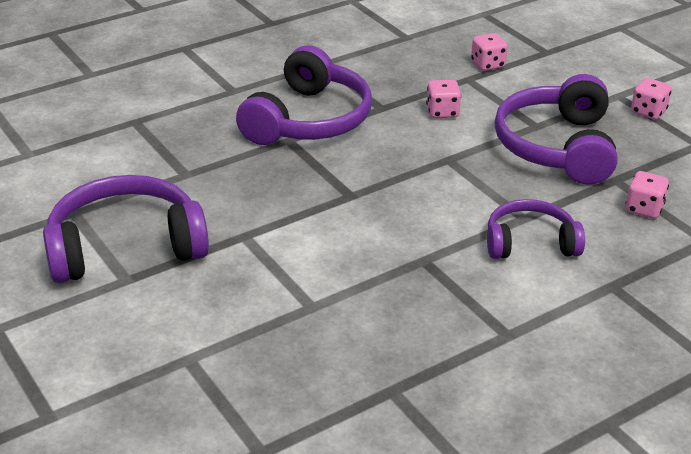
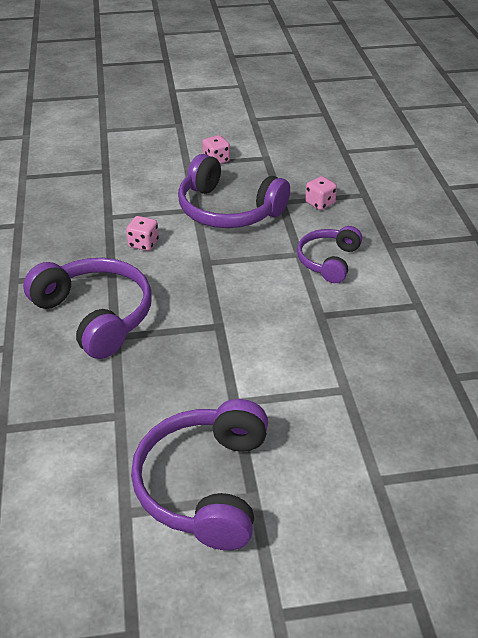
camera: 65 degrees left, 5 degrees up
pink dice [471,33,508,71] -> none

